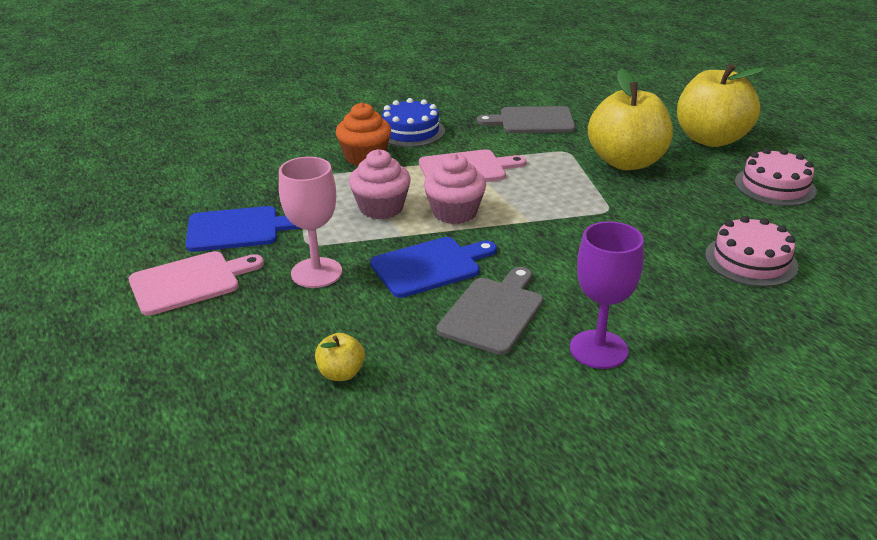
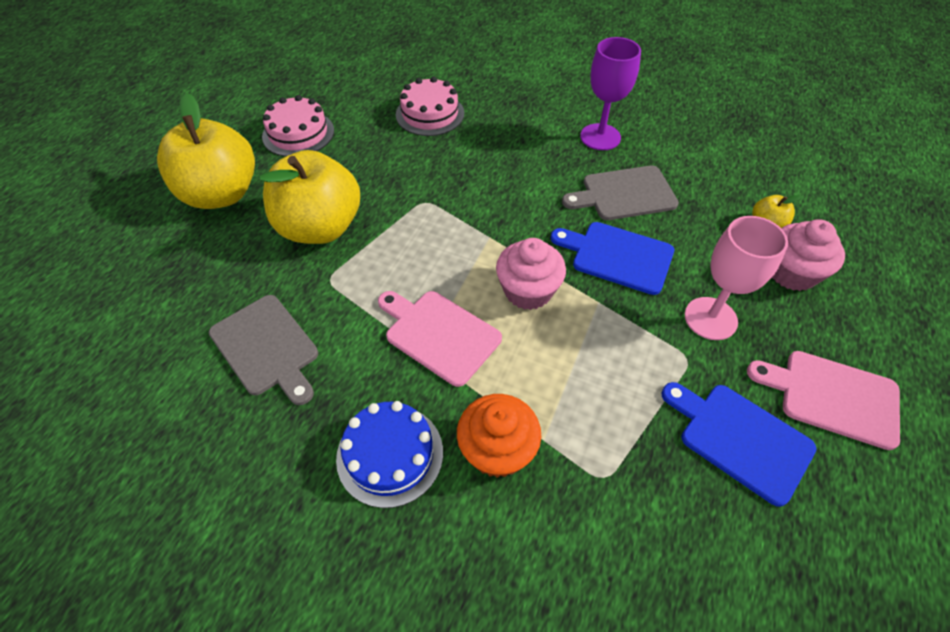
camera: 130 degrees left, 20 degrees up
pink cupcake [349,149,411,219] -> pink cupcake moved to [772,219,845,291]

